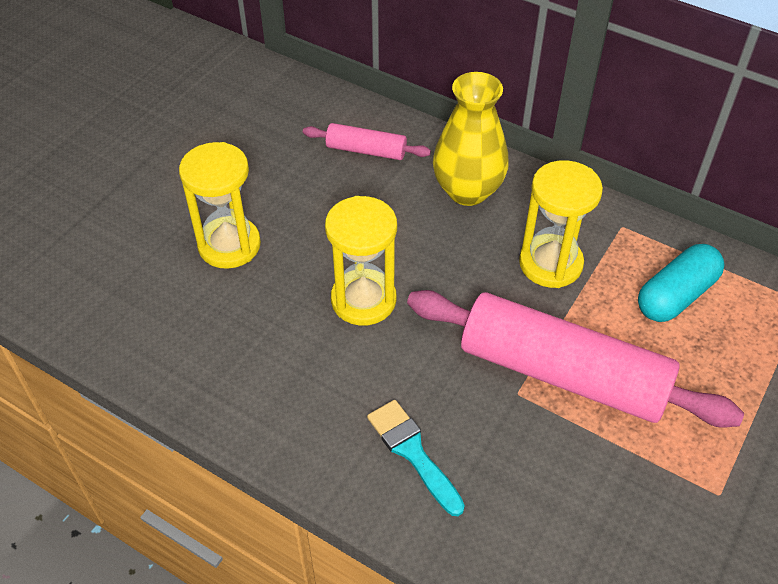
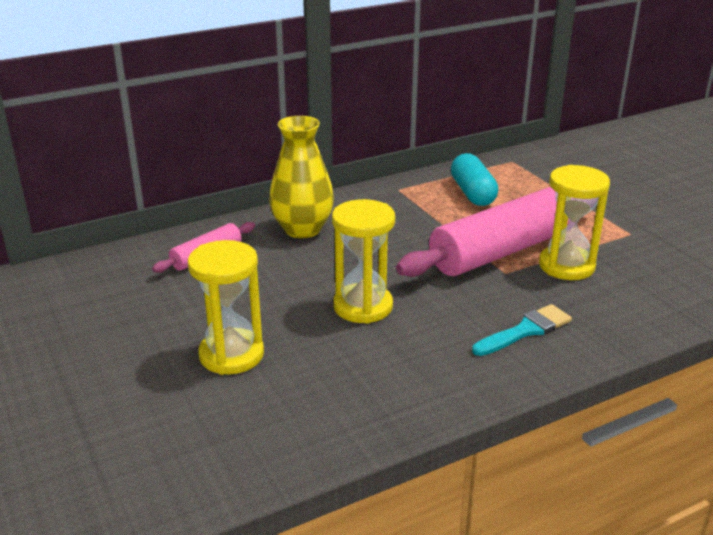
camera: 60 degrees left, 20 degrees down
turquoise brush [367,400,465,516] -> turquoise brush turned 150 degrees clockwise [472,304,572,356]
yellow hourglass [519,160,603,288] -> yellow hourglass moved to [539,165,610,280]

